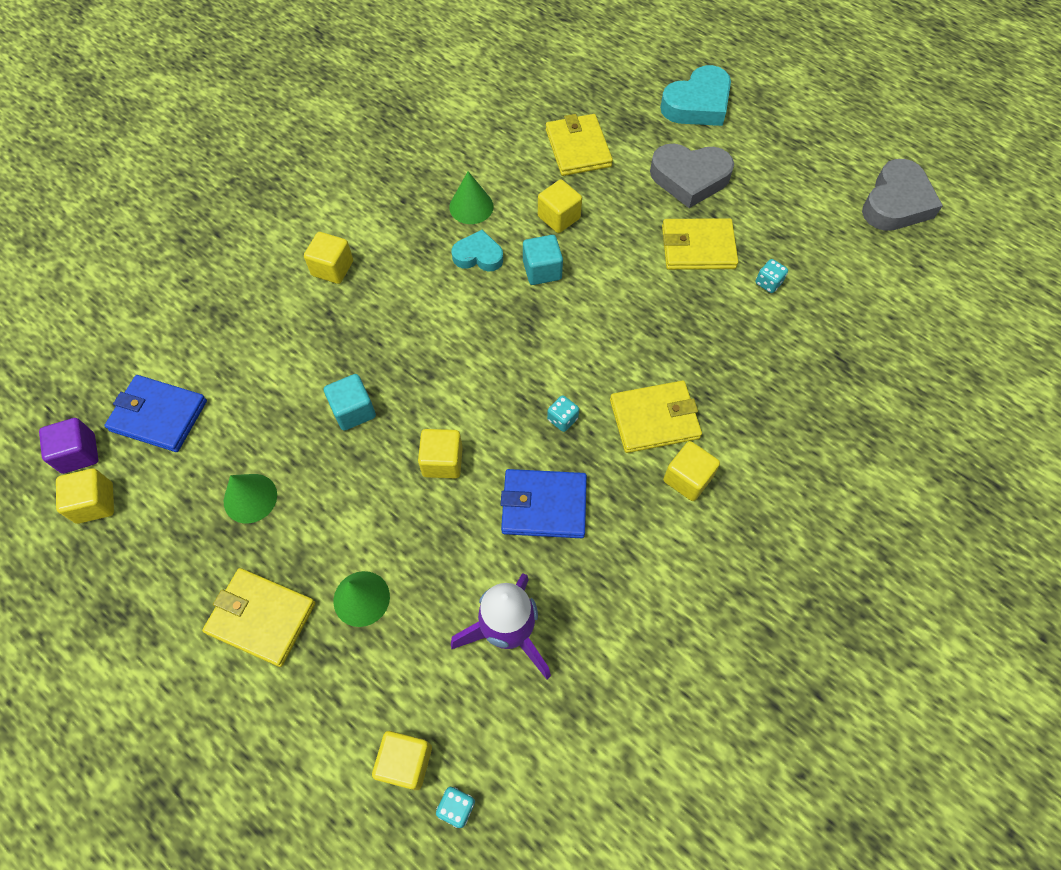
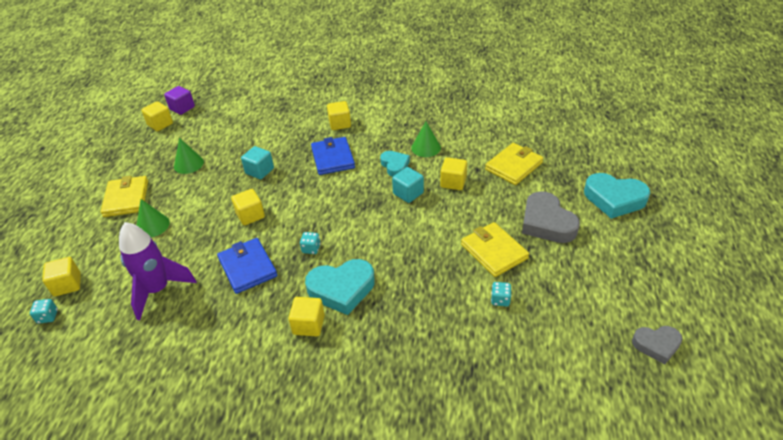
camera: 60 degrees right, 20 degrees down
blue wallet [104,375,207,452] -> blue wallet moved to [311,137,355,175]
yellow wallet [610,381,702,453] -> turquoise heart [305,259,375,315]
grey heart [862,159,943,231] -> grey heart [632,326,682,364], size x0.61

